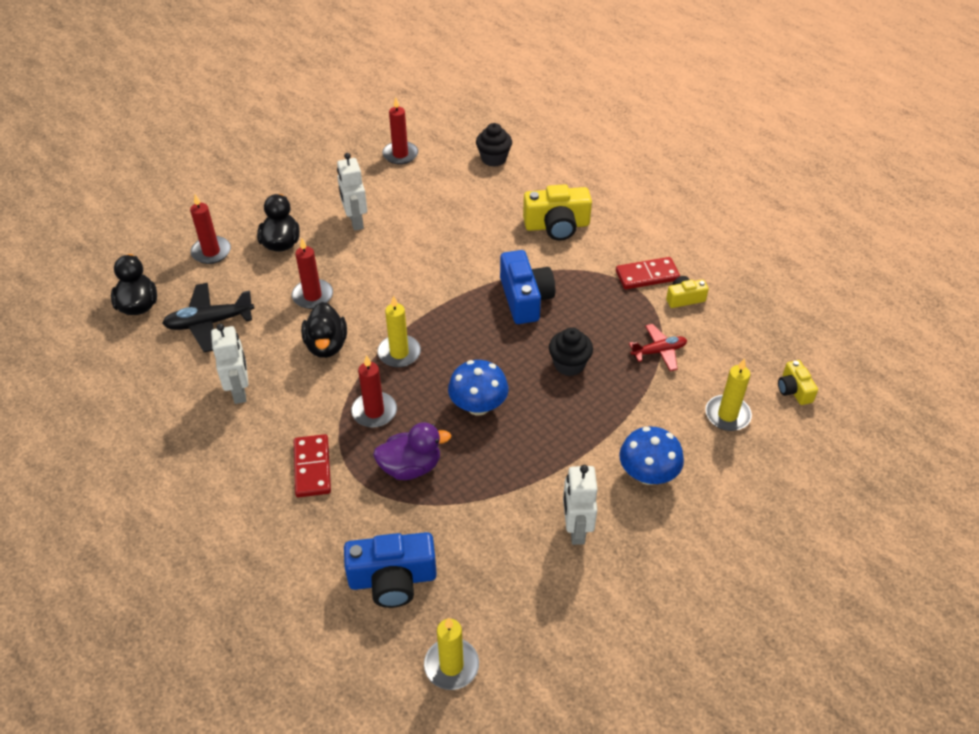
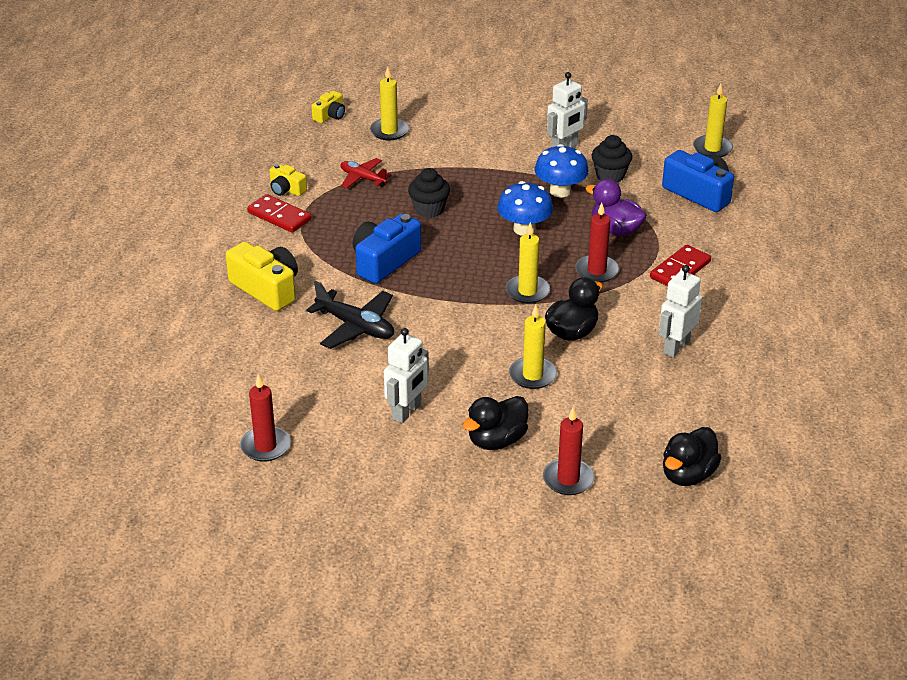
camera: 130 degrees left, 10 degrees down
black plane [162,283,254,352] -> black plane moved to [306,281,394,349]
red candle [292,238,333,309] -> yellow candle [509,305,557,389]
black cupcake [476,123,512,167] -> black cupcake moved to [592,135,632,183]
blue mushroom [619,427,684,485] -> blue mushroom moved to [535,144,589,197]

